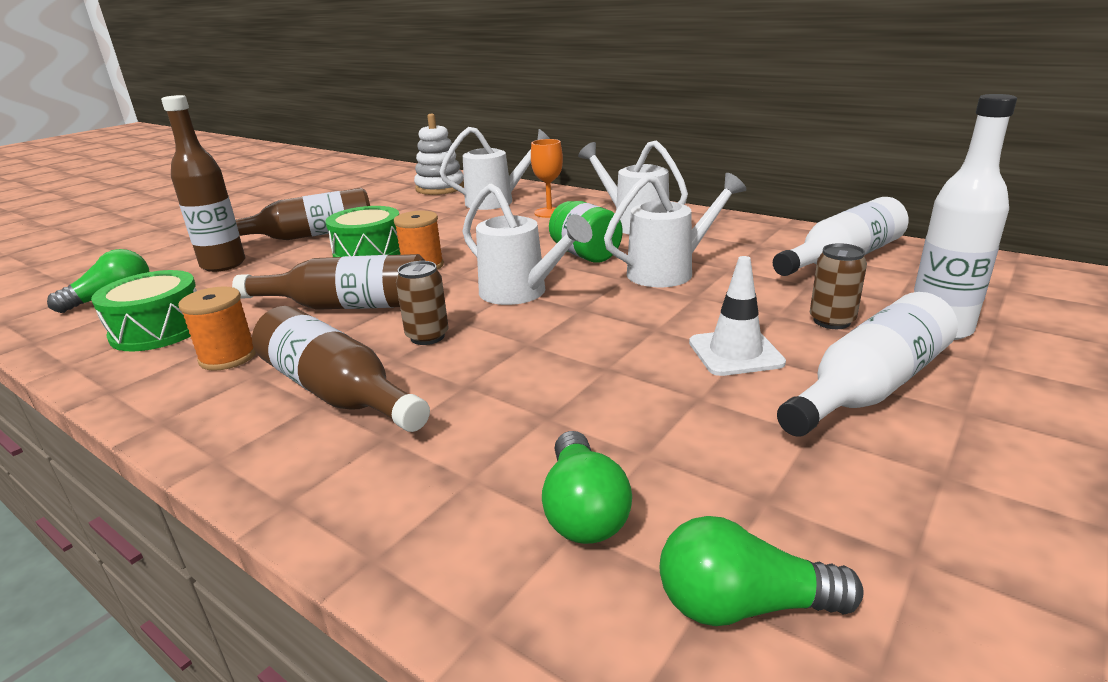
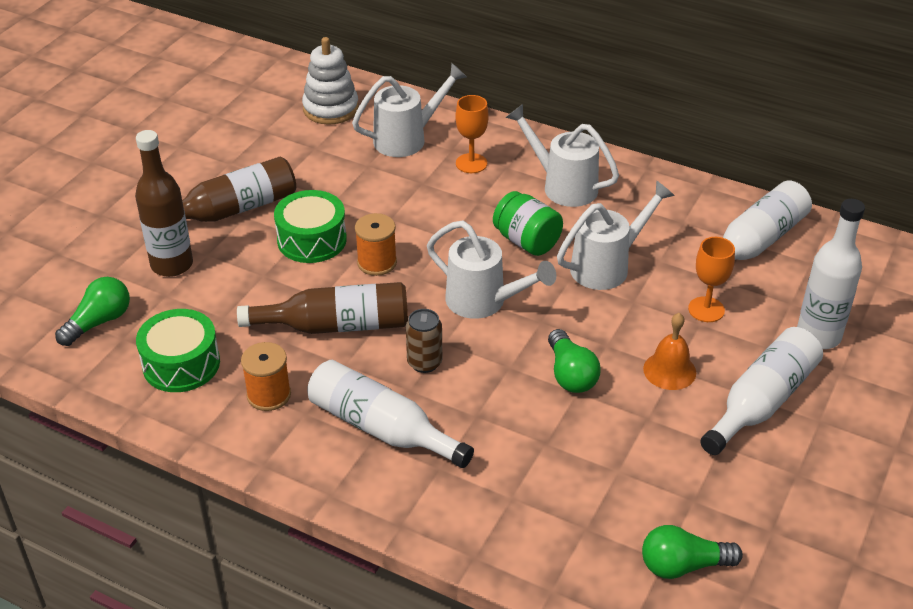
camera: 10 degrees left, 15 degrees up
brown bottle [252,306,430,432] -> white bottle [307,360,474,468]
green light bulb [542,431,632,544] -> green light bulb moved to [548,329,601,393]
white traffic cone [689,256,786,376] -> orange bell [643,313,696,390]
brown can [810,243,867,329] -> none
none -> orange goblet [688,237,735,322]

